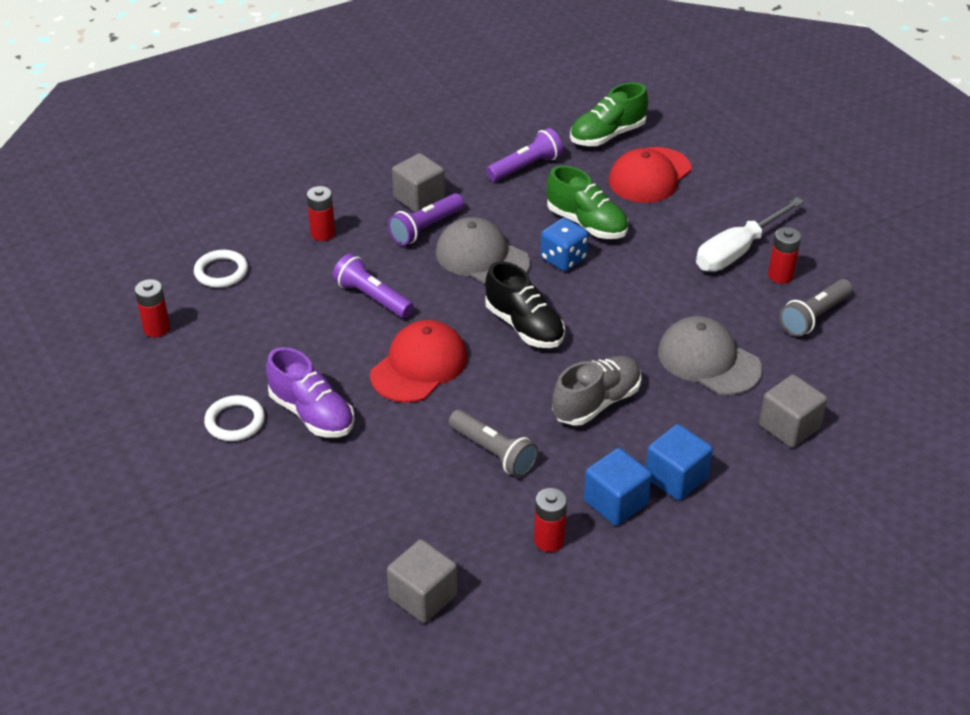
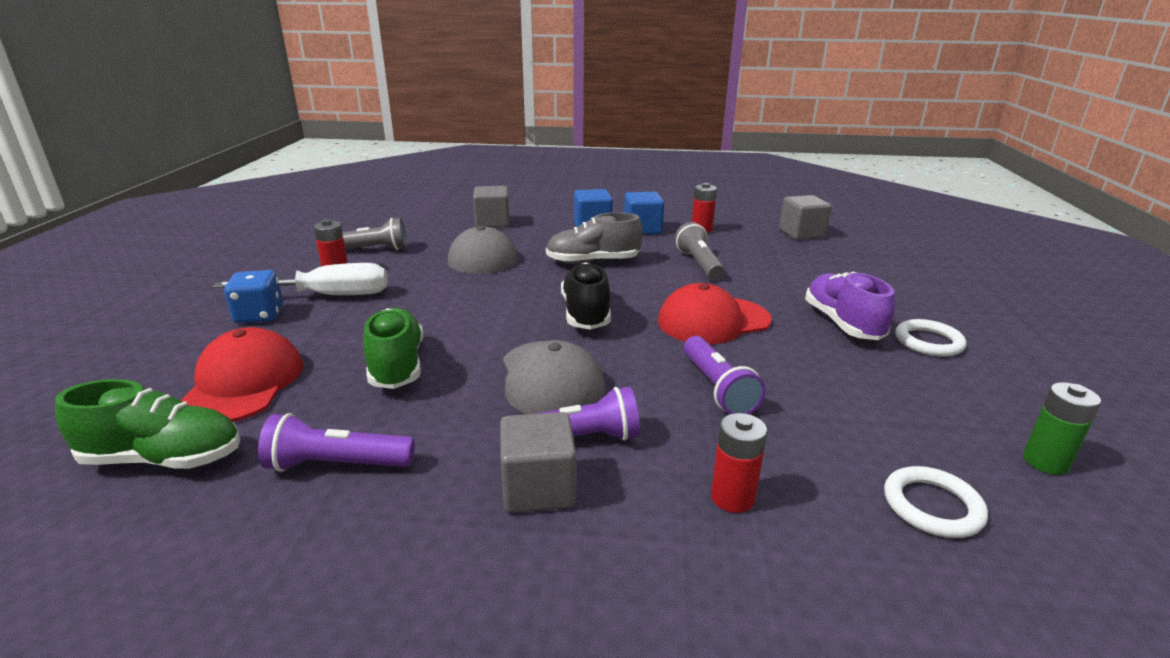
camera: 145 degrees left, 15 degrees down
red battery [135,279,170,337] -> green battery [1023,382,1101,475]
blue dice [540,218,588,271] -> blue dice moved to [224,270,283,323]
red cap [609,147,691,203] -> red cap turned 75 degrees counterclockwise [181,327,303,422]

